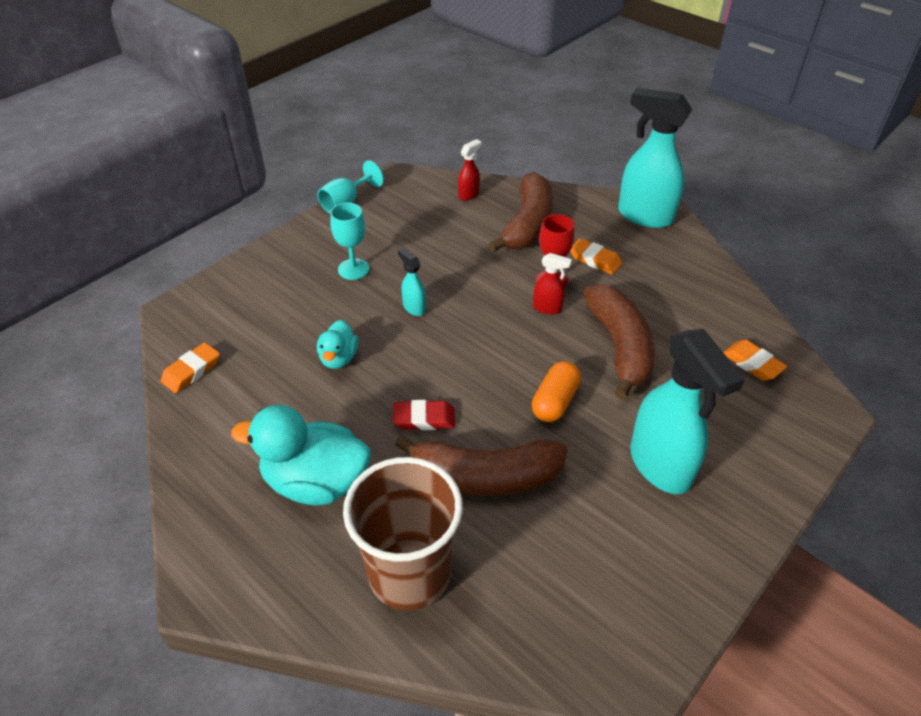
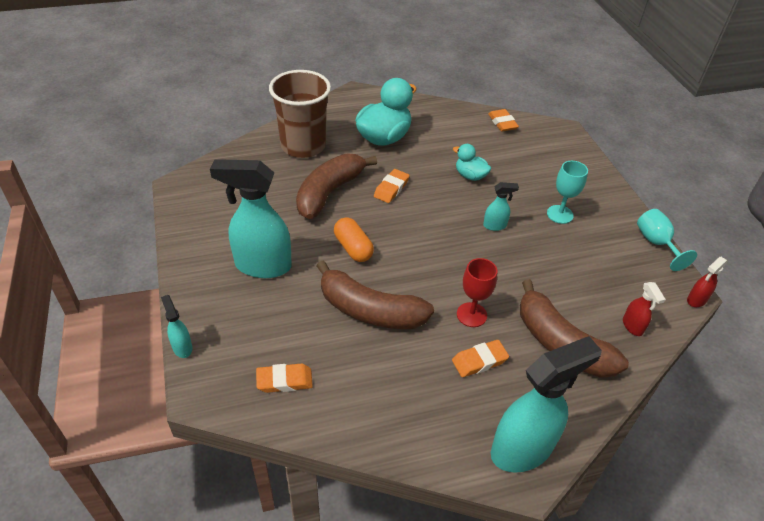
camera: 120 degrees right, 0 degrees up
red eraser [393,400,455,430] -> orange eraser [374,169,410,203]
red spray bottle [533,253,572,315] -> red spray bottle moved to [687,257,728,307]
none -> turquoise spray bottle [161,295,192,358]

